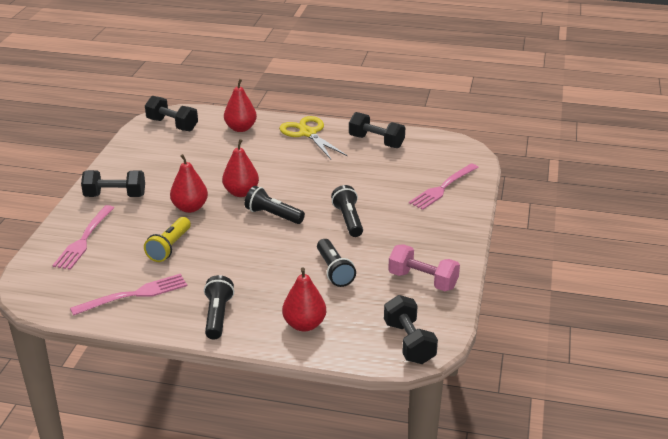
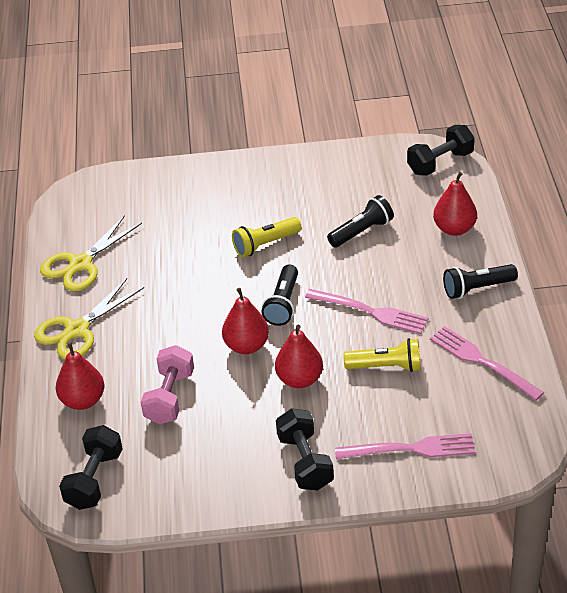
camera: 105 degrees left, 10 degrees up
black flashlight [331,185,363,237] -> yellow flashlight [232,217,302,257]
black dumbbell [349,112,405,148] -> yellow scissors [40,215,142,291]
pink dumbbell [388,244,460,291] -> pink dumbbell moved to [141,345,194,424]
pink fork [409,163,479,210] -> pink fork moved to [305,289,428,334]

